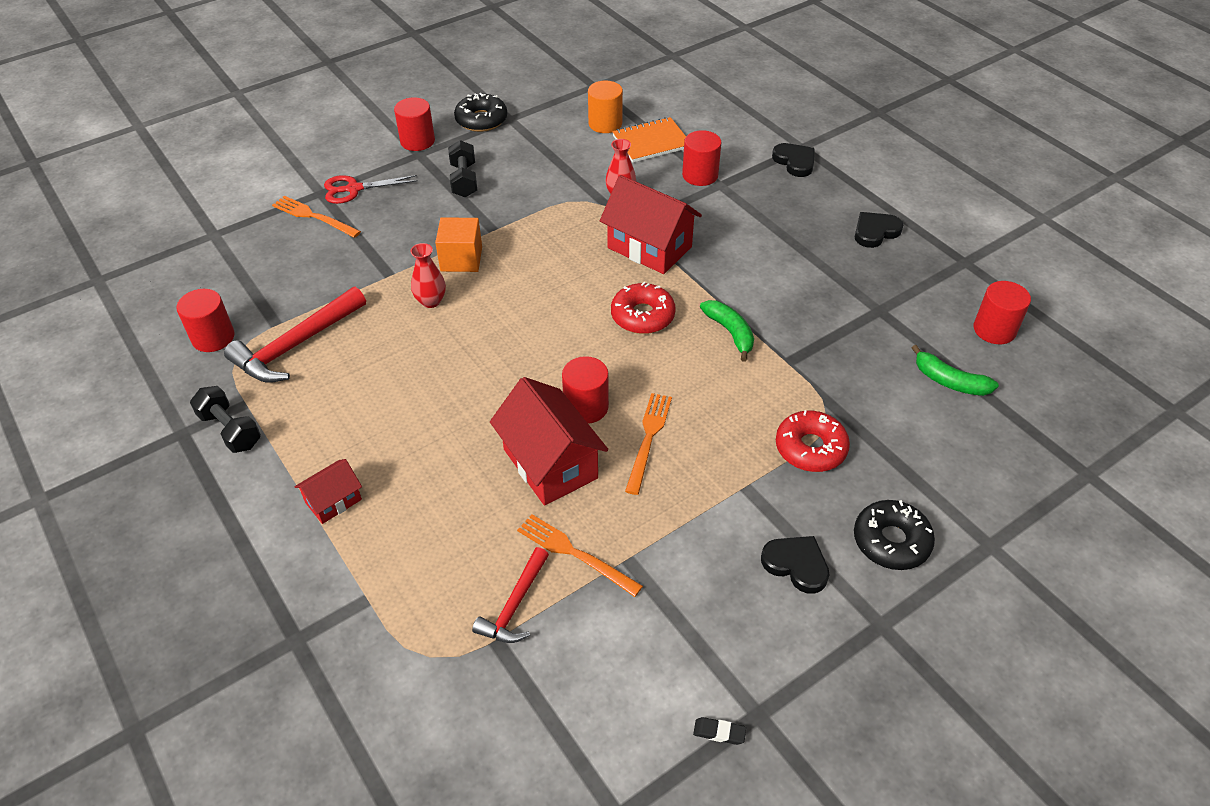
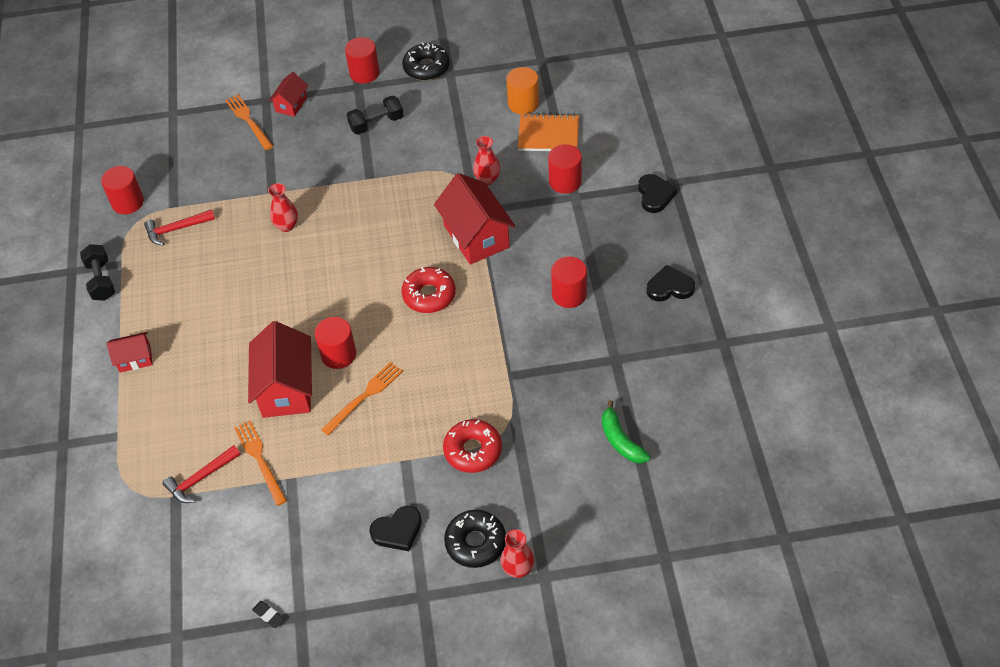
camera: 30 degrees right, 5 degrees up
red hammer [224,287,366,383] -> red hammer [144,209,215,246], size x0.61
red scissors [324,175,418,204] -> red house [269,72,308,117]
orange cube [435,217,482,272] -> none
black dumbbell [448,140,477,197] -> black dumbbell turned 45 degrees clockwise [347,96,404,135]
green banana [700,300,754,362] -> none
black heart [761,536,829,594] -> black heart turned 90 degrees clockwise [369,506,422,551]
red cylinder [974,281,1031,344] -> red cylinder moved to [551,256,587,308]
none -> red vase [501,529,534,578]

